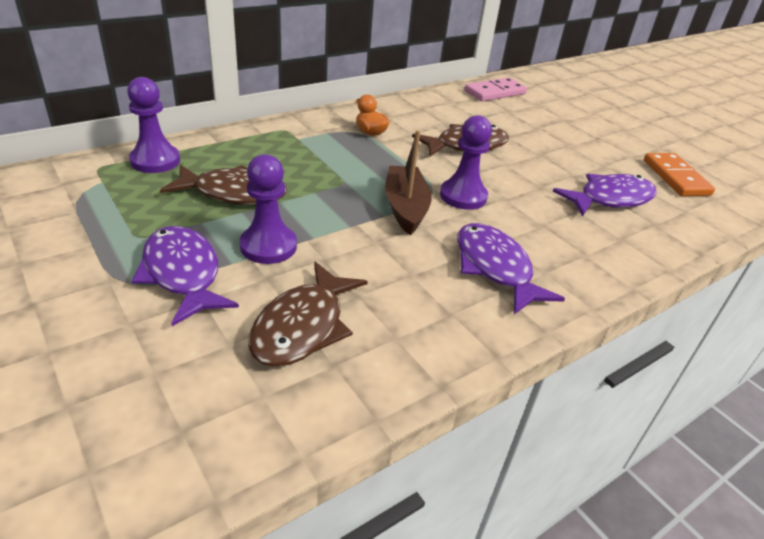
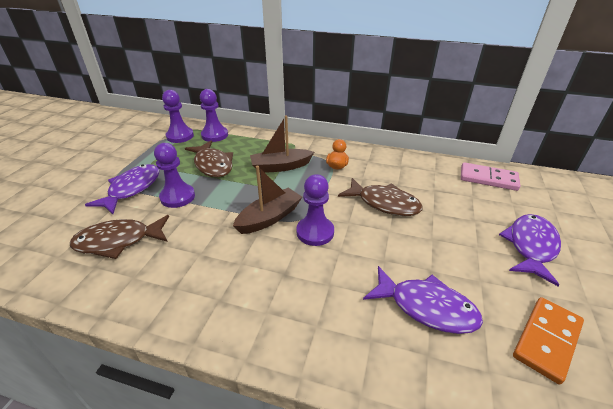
camera: 55 degrees right, 0 degrees up
purple fish [457,223,565,314] -> purple fish moved to [499,214,561,286]
none -> purple pawn [162,90,194,143]
none -> brown boat [250,115,314,173]

